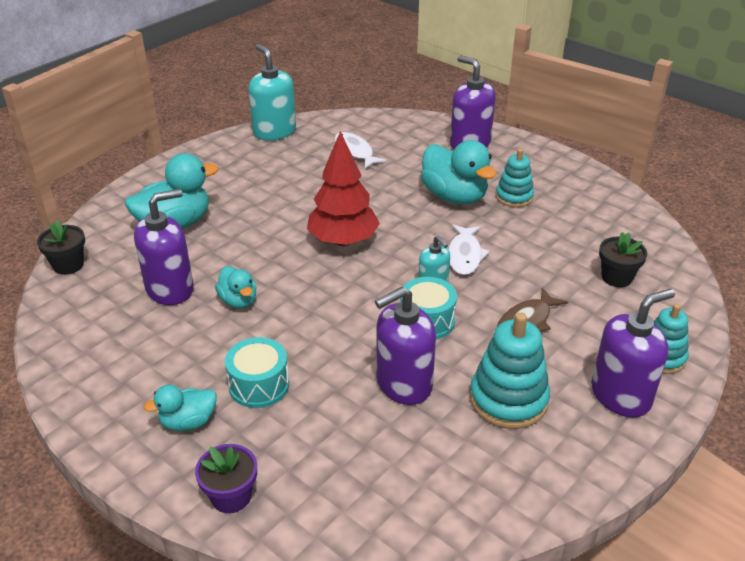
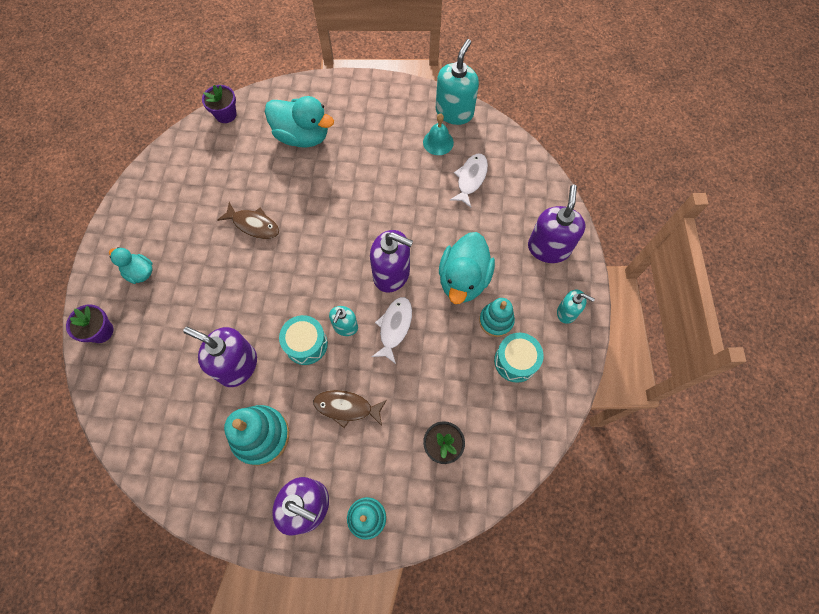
camera: 55 degrees right, 30 degrees up
black flower pot [37,220,85,275] -> purple flower pot [202,85,237,123]
purple soap dispenser [134,189,194,305] -> purple soap dispenser moved to [370,230,413,292]
turquoise duck [215,266,257,309] -> brown fish [217,202,280,239]
turquoise drum [225,337,289,408] -> turquoise drum moved to [494,333,544,383]
red tree [307,131,380,246] -> none
white fish [448,224,489,275] -> white fish turned 135 degrees clockwise [372,297,412,364]
none -> turquoise bell [423,113,454,155]
none -> turquoise soap dispenser [557,290,595,324]

